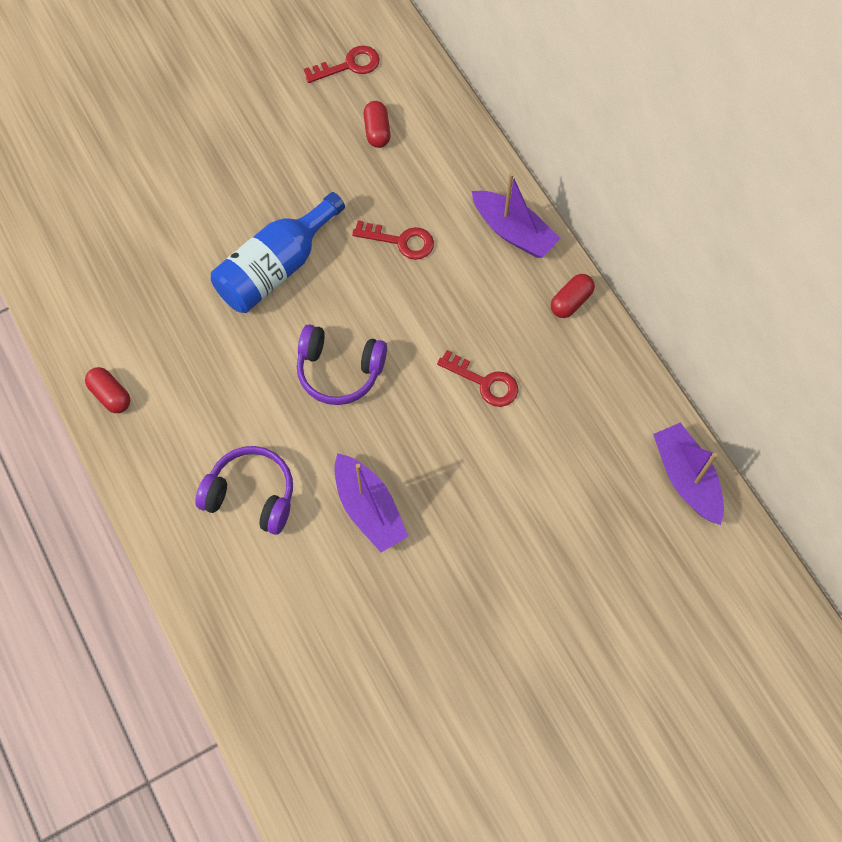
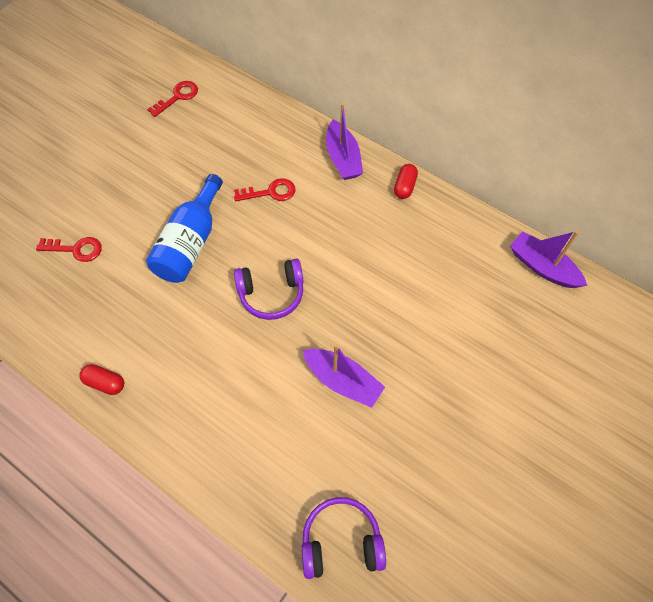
camera: 25 degrees left, 5 degrees down
purple headphones [195,446,293,535] -> purple headphones moved to [301,497,386,579]
red capsule [364,101,391,148] -> none
red key [437,350,518,407] -> red key moved to [36,237,102,262]
purple boat [472,173,560,258] -> purple boat turned 60 degrees clockwise [326,103,363,180]

